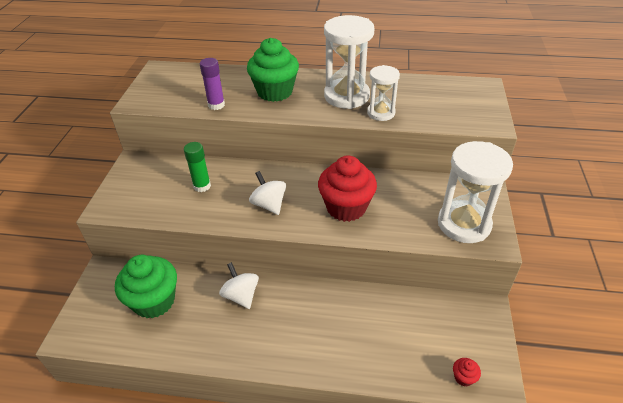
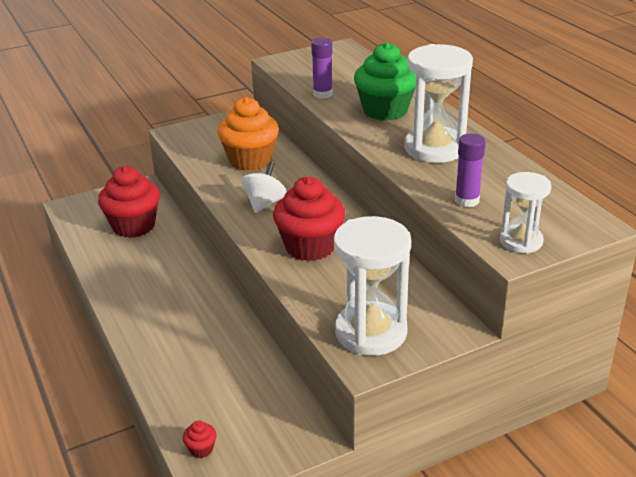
camera: 55 degrees right, 10 degrees down
green cupcake [115,255,177,318] -> red cupcake [98,166,160,238]
green glue stick [184,142,211,192] -> orange cupcake [217,97,279,171]
white spinning top [219,262,259,309] -> none
white hourglass [367,65,400,121] -> white hourglass moved to [500,172,551,254]
none -> purple glue stick [455,133,486,207]

